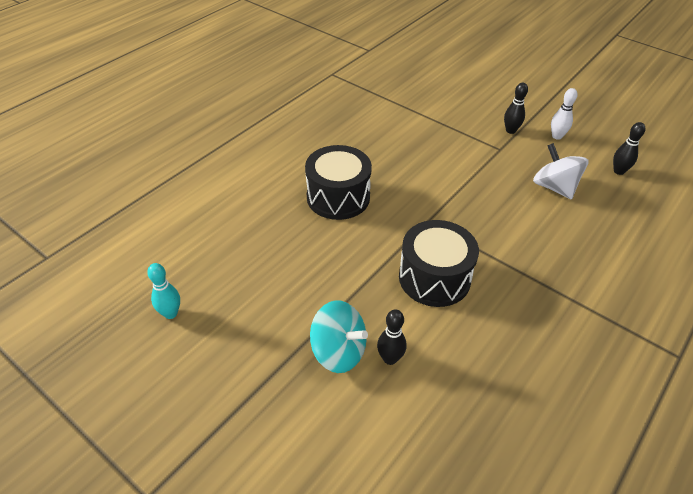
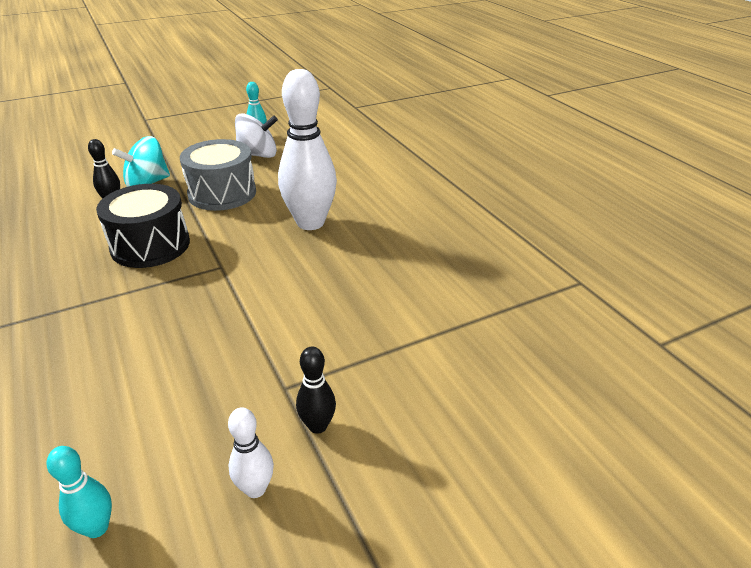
camera: 115 degrees right, 10 degrees down
black drum [305,145,372,220] -> white bowling pin [278,69,337,230]
white spinning top [533,143,589,200] -> white spinning top moved to [235,113,278,158]
black bowling pin [613,122,646,175] -> turquoise bowling pin [46,446,112,538]
none -> grey drum [180,139,256,211]

